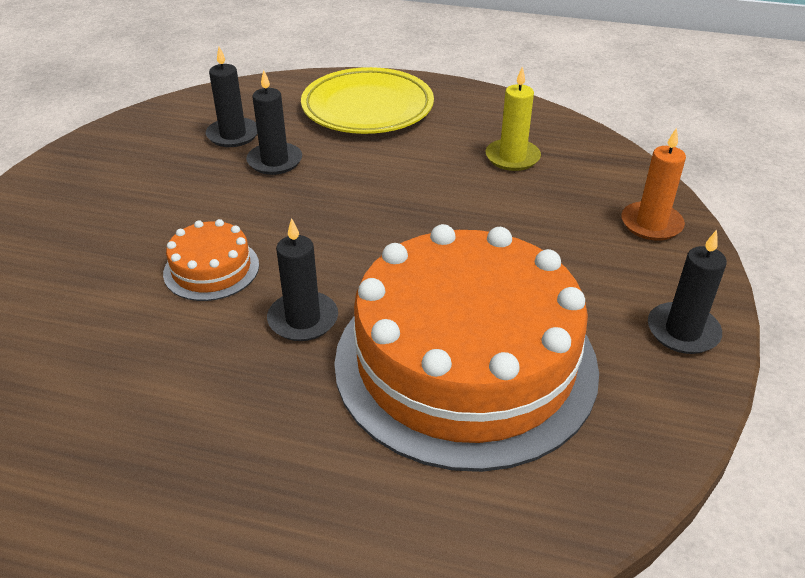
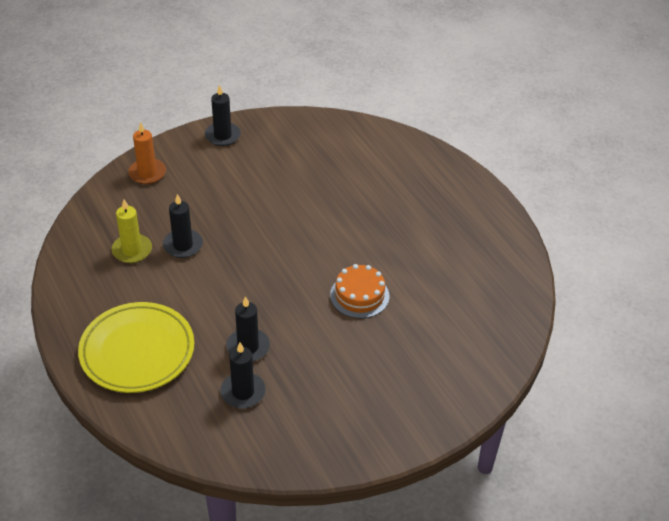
camera: 135 degrees left, 5 degrees up
black candle [267,218,338,341] -> black candle moved to [163,194,203,258]
orange cake [334,224,599,472] -> none

